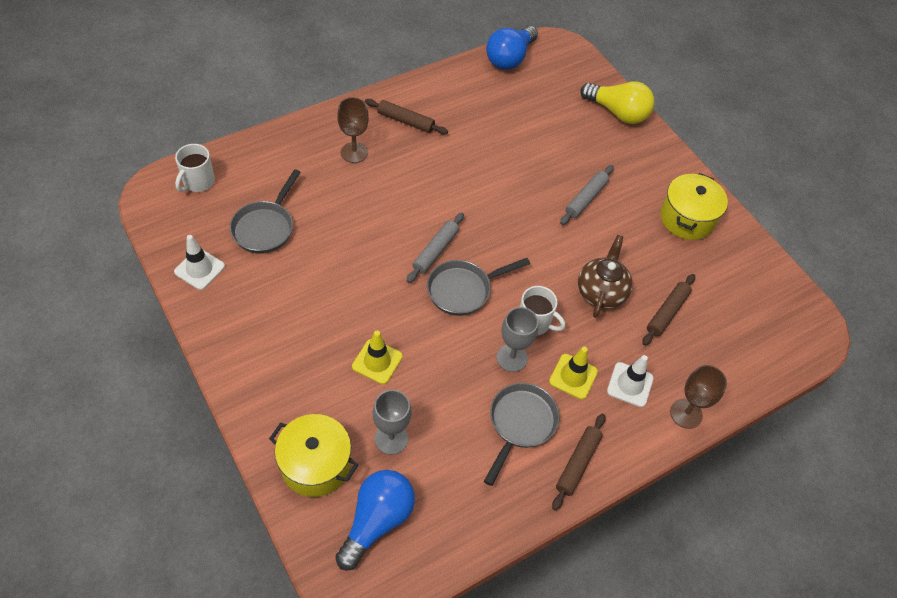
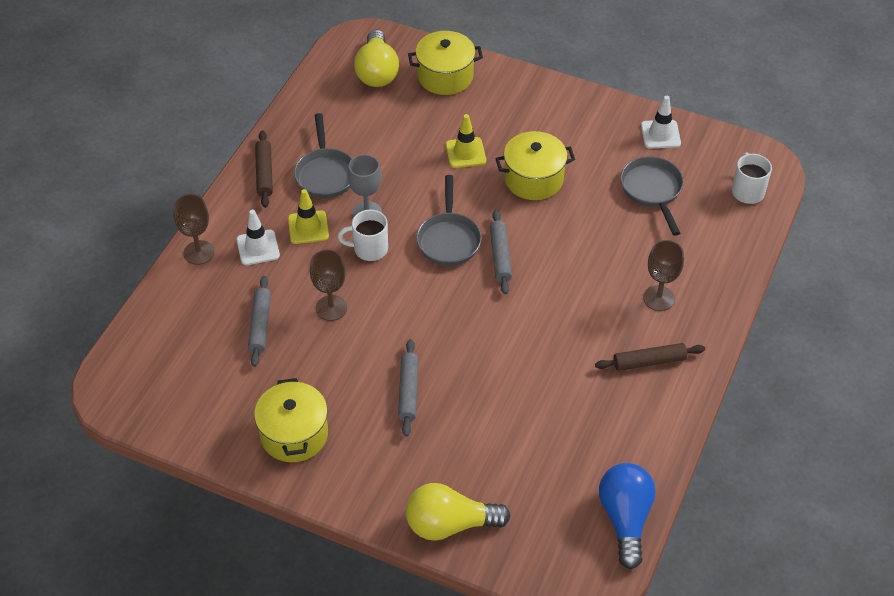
camera: 150 degrees right, 5 degrees down
blue light bulb [335,470,415,571] -> yellow light bulb [354,29,399,87]
grey goblet [373,390,411,455] -> none
grey pan [427,258,530,316] -> grey pan turned 150 degrees clockwise [416,175,482,266]
brown teapot [578,235,633,318] -> brown goblet [310,250,347,321]
brown rolling pin [642,274,695,346] -> grey rolling pin [248,276,271,367]
none -> yellow pot [495,131,575,200]

